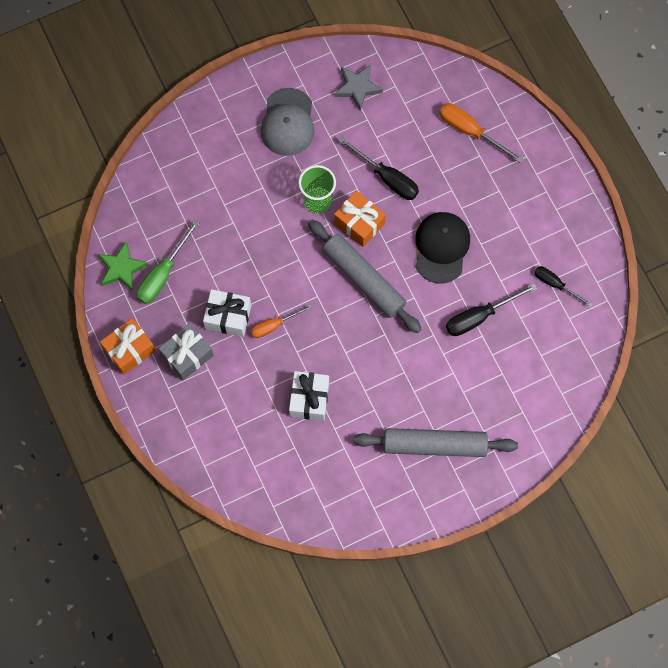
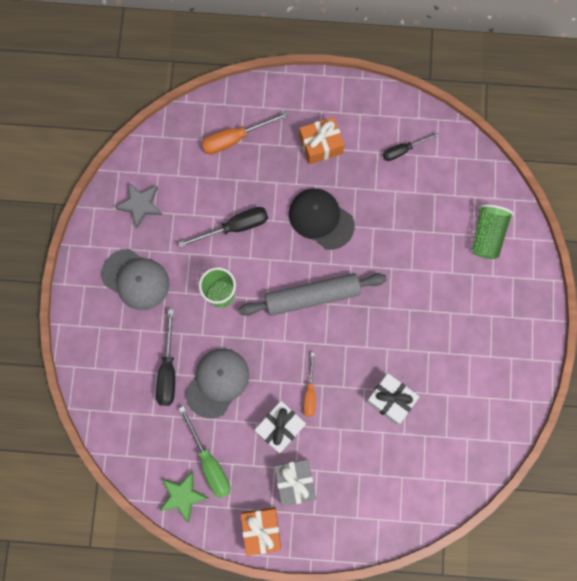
camera: 60 degrees left, 5 degrees up
orange gift [334,190,386,247] -> orange gift moved to [299,117,344,165]
grey rolling pin [354,428,518,457] -> none
black screwdriver [446,283,537,336] -> black screwdriver moved to [156,309,175,406]
none -> grey cap [185,349,249,419]
none -> green cup [472,204,514,259]

